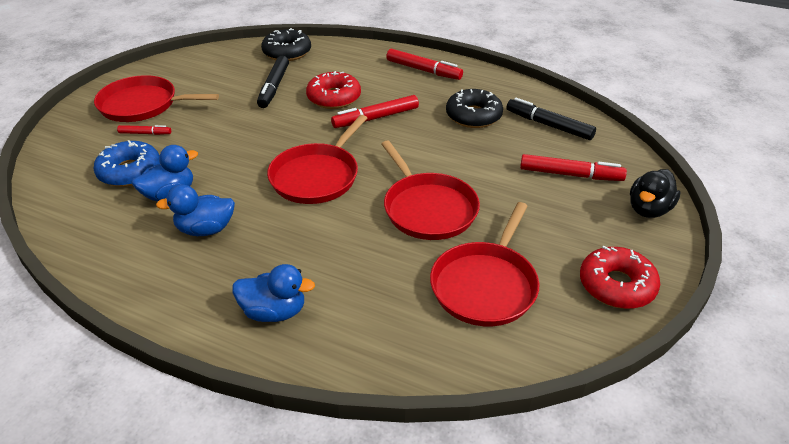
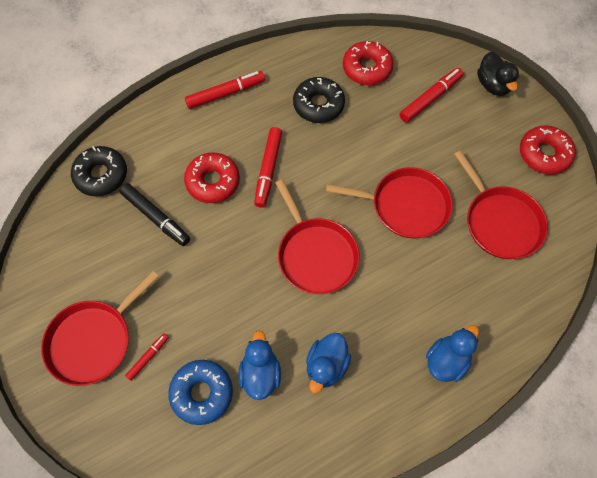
camera: 55 degrees left, 25 degrees up
black marker [506,98,596,140] -> red donut [343,41,394,85]

